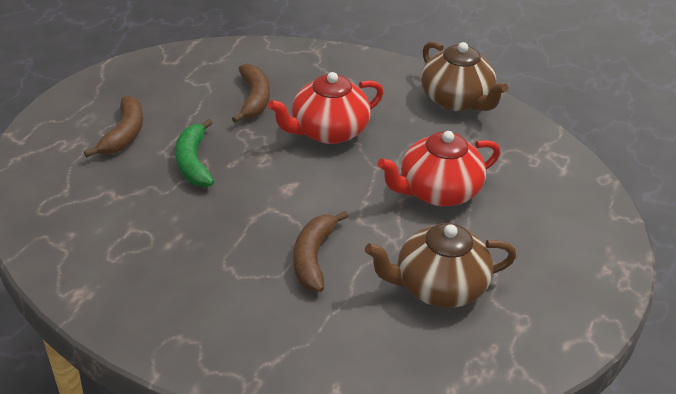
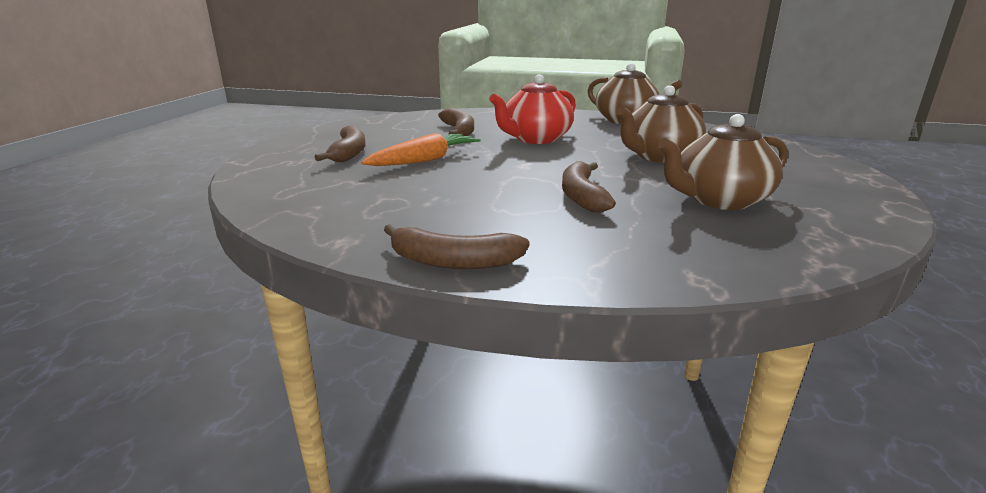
camera: 10 degrees left, 15 degrees down
green banana [175,119,214,187] -> orange carrot [361,133,481,166]
red teapot [378,131,500,206] -> brown teapot [617,85,706,162]
none -> brown banana [384,224,530,269]

